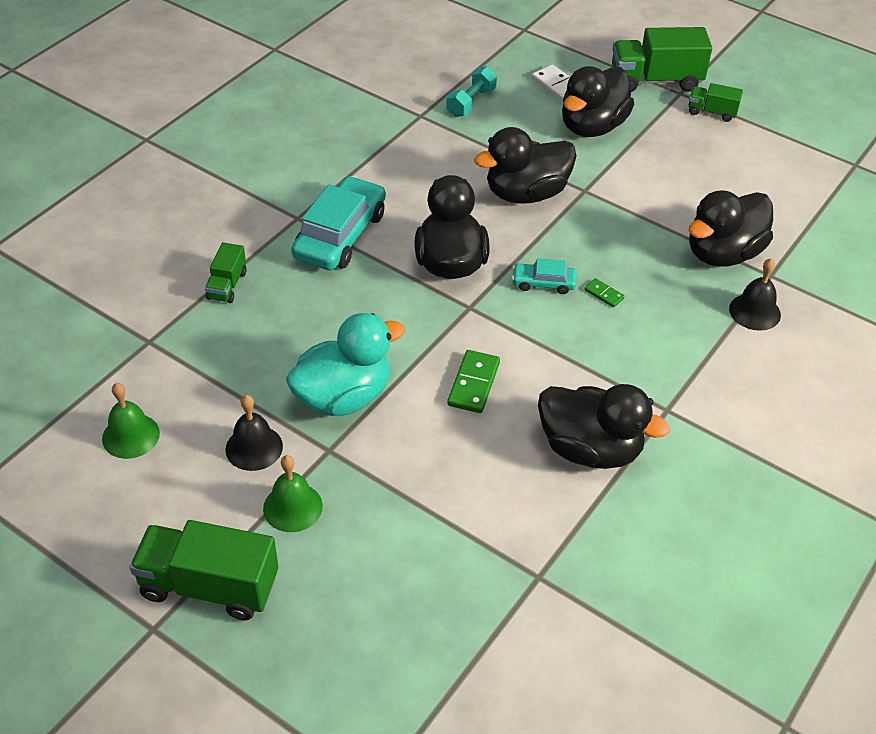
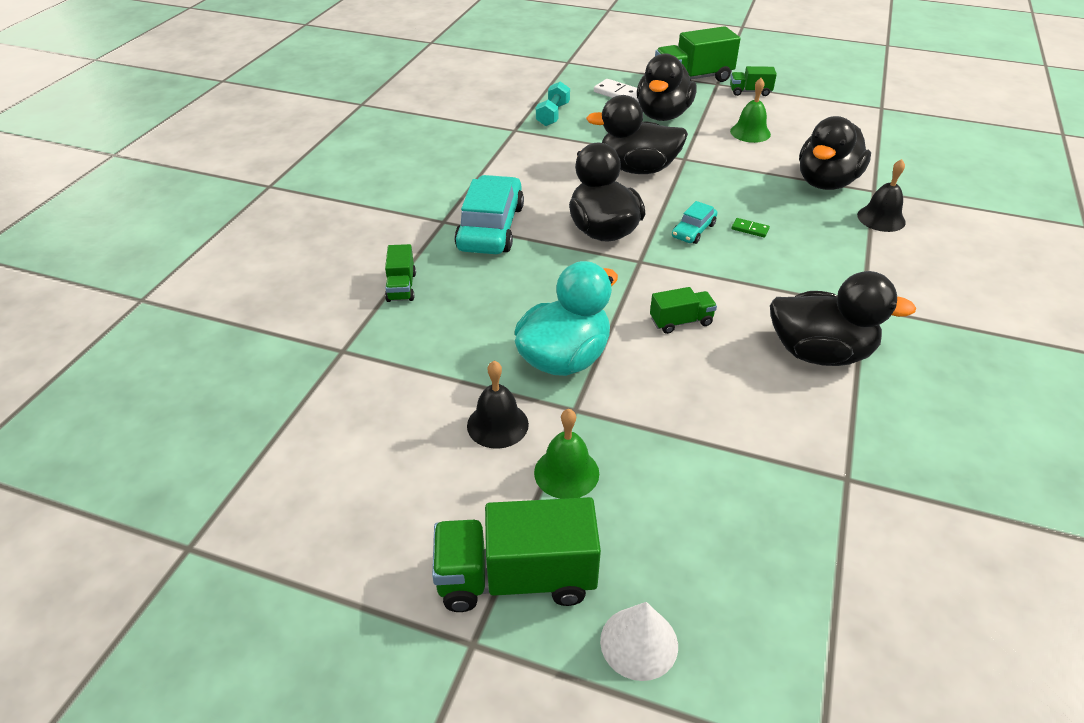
camera: 15 degrees left, 5 degrees down
green bell [102,383,160,459] -> green bell moved to [730,78,771,143]
green domino [447,350,500,413] -> green truck [650,287,717,334]
black duck [474,127,577,203] -> black duck turned 45 degrees clockwise [586,95,688,174]
turquoise car [512,258,577,294] -> turquoise car turned 45 degrees counterclockwise [672,201,717,244]
none -> white cone [600,602,678,681]

